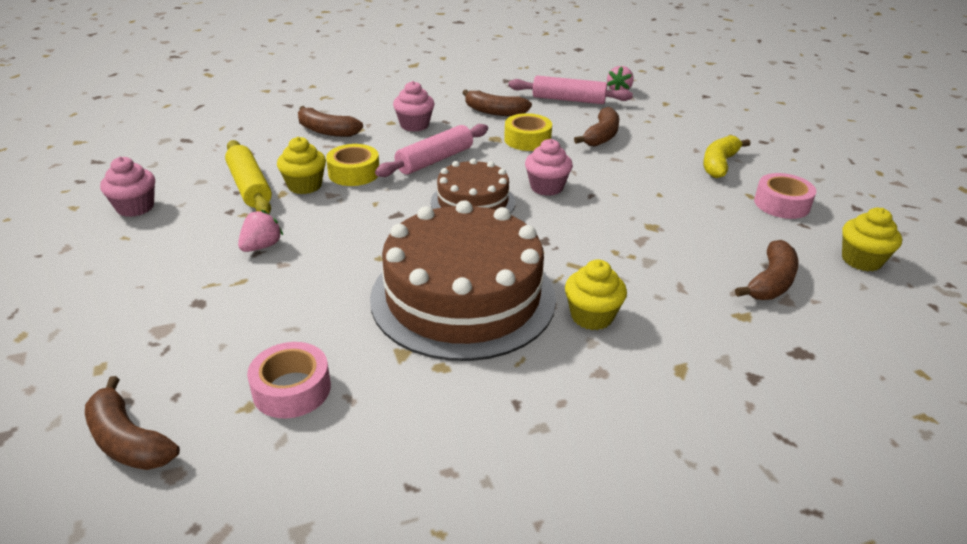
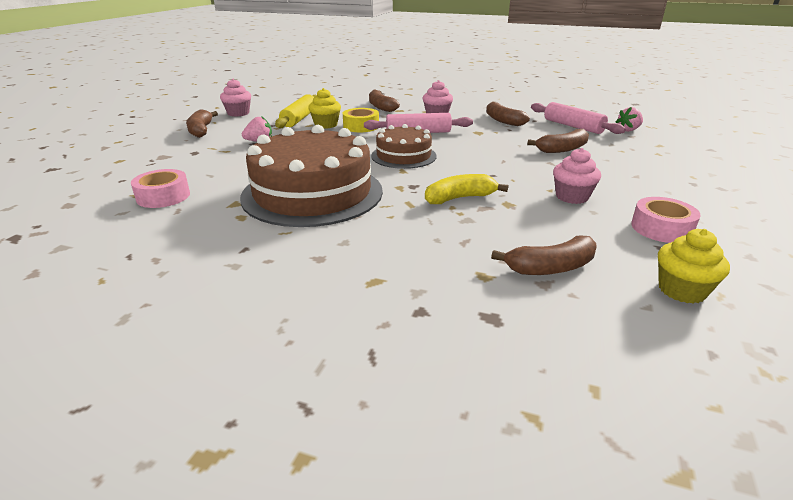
camera: 40 degrees right, 5 degrees down
brown banana [85,376,180,470] -> brown banana moved to [186,109,218,138]
yellow tape [504,113,552,151] -> none
pink cupcake [525,139,573,196] -> pink cupcake moved to [553,148,601,204]
yellow cupcake [565,259,627,330] -> none
yellow banana [703,135,750,178] -> yellow banana moved to [425,174,508,204]

